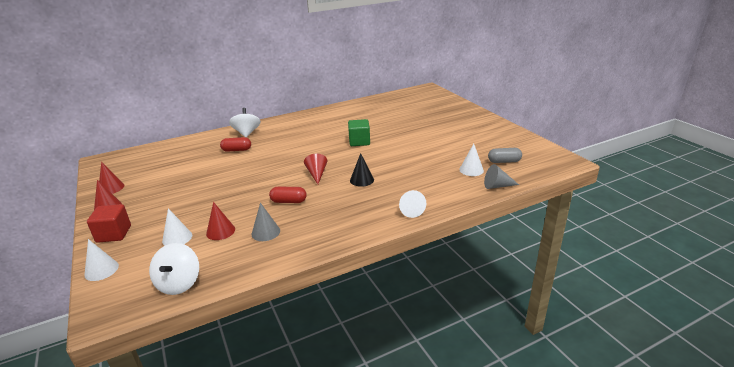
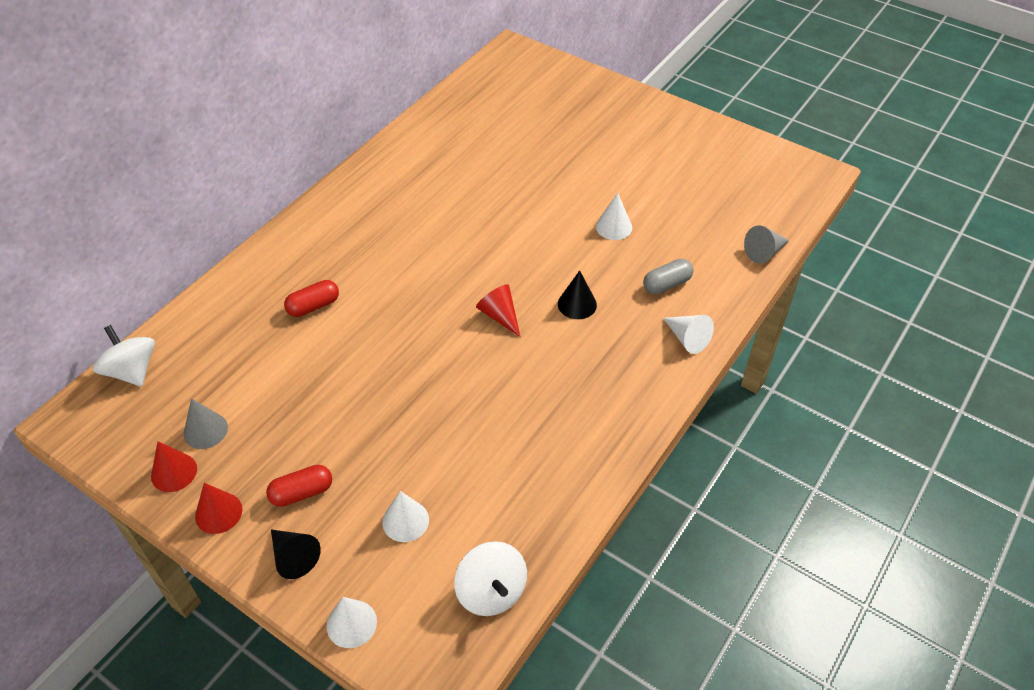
camera: 30 degrees left, 20 degrees up
red cube [87,204,131,243] -> black cone [271,530,321,579]
red cone [206,202,235,240] -> none
white spinning top [229,108,261,137] -> white spinning top moved to [93,325,155,386]
grey cone [251,203,280,241] -> grey cone moved to [184,398,228,449]
red capsule [269,187,307,203] -> red capsule moved to [266,465,332,507]
green cube [348,119,370,146] -> none
white cone [459,144,484,176] -> white cone moved to [596,193,632,240]
grey capsule [488,148,522,163] -> grey capsule moved to [643,259,693,294]

